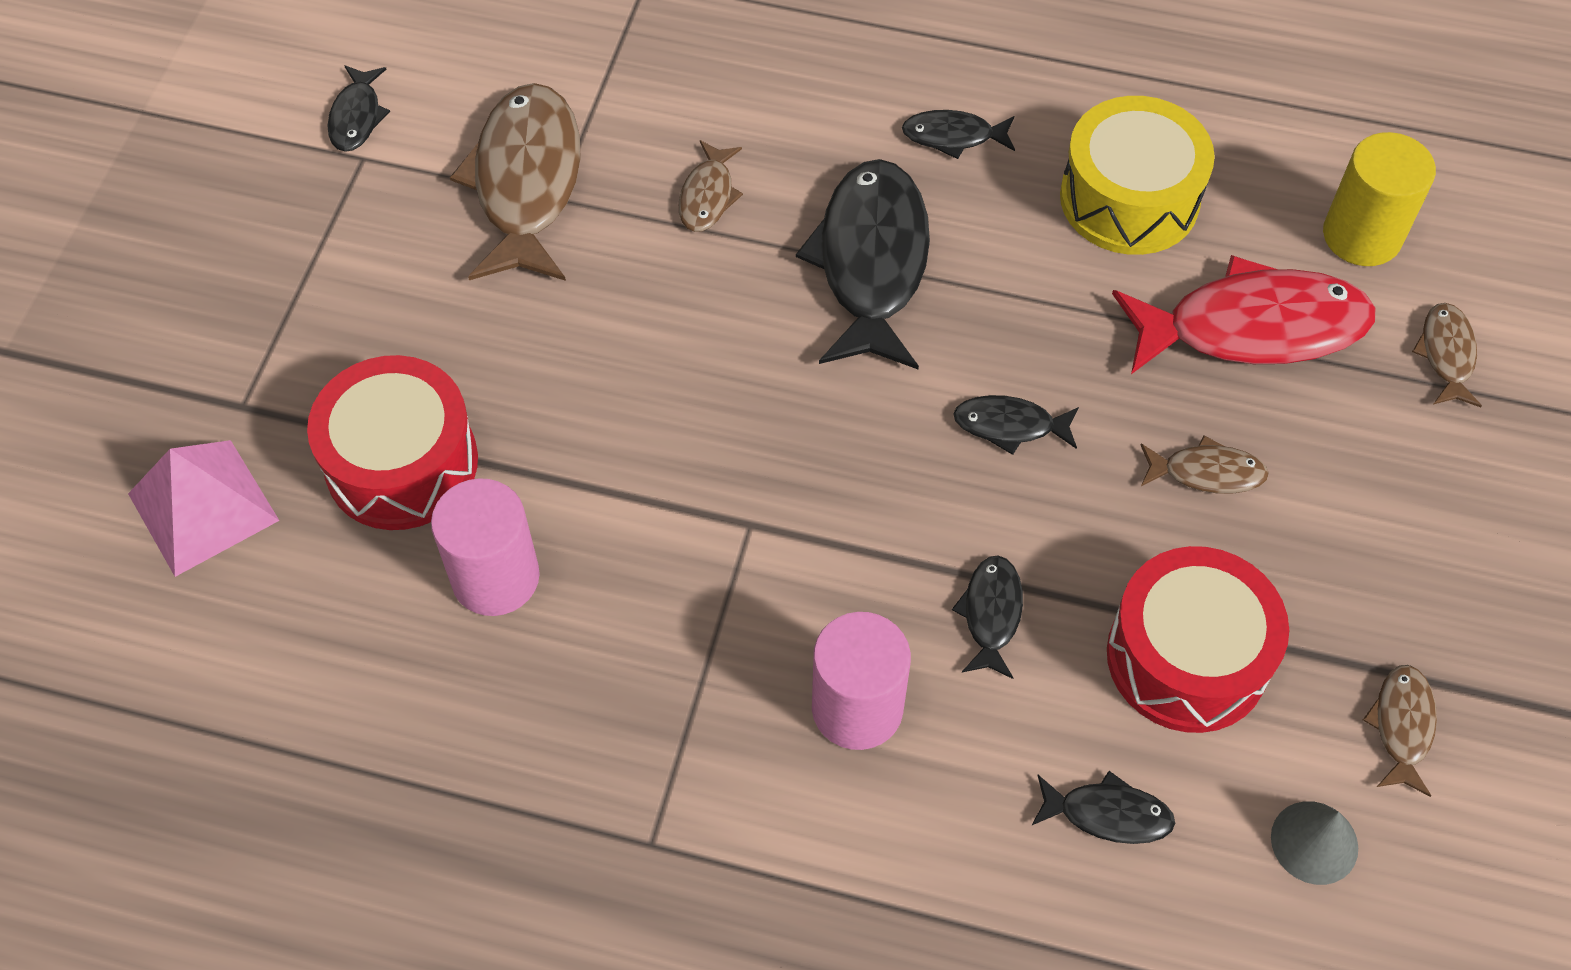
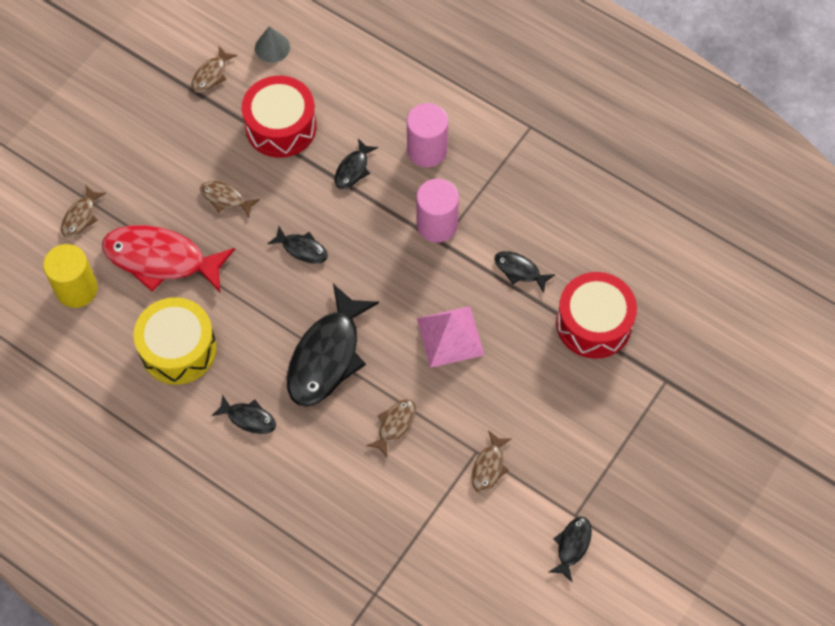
camera: 160 degrees left, 5 degrees up
pink pyramid [128,440,279,577] -> pink pyramid moved to [417,306,484,368]
pink cylinder [431,478,540,616] -> pink cylinder moved to [416,179,459,243]
brown fish [450,83,581,281] -> brown fish [471,430,512,493], size x0.47
black fish [1031,771,1175,844] -> black fish moved to [494,251,555,293]

